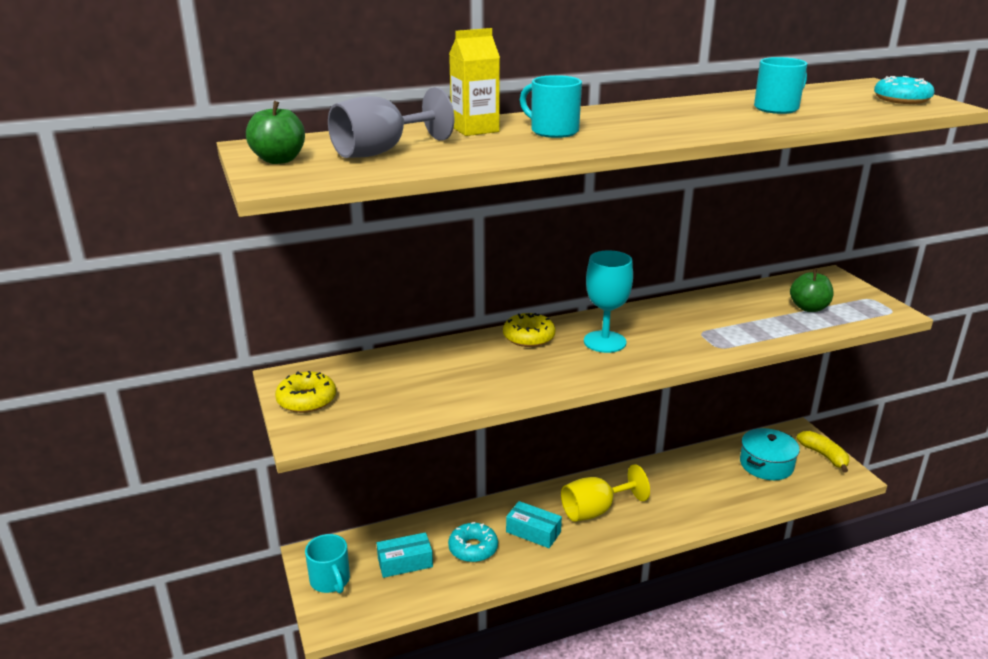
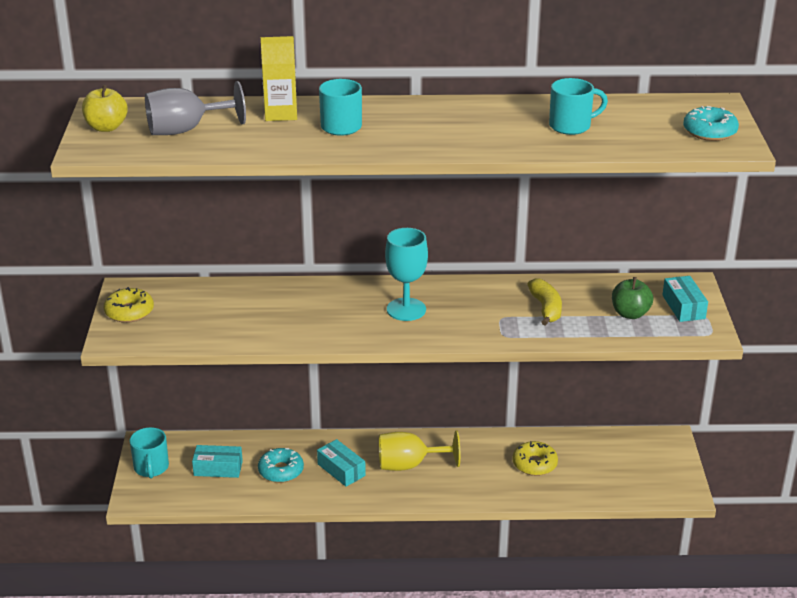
camera: 20 degrees right, 5 degrees up
green apple [246,101,305,164] -> yellow apple [82,85,128,132]
yellow donut [503,313,555,347] -> yellow donut moved to [512,441,558,476]
turquoise pot [740,428,800,480] -> none
yellow banana [797,431,849,473] -> yellow banana moved to [527,278,562,326]
none -> turquoise box [662,276,708,322]

